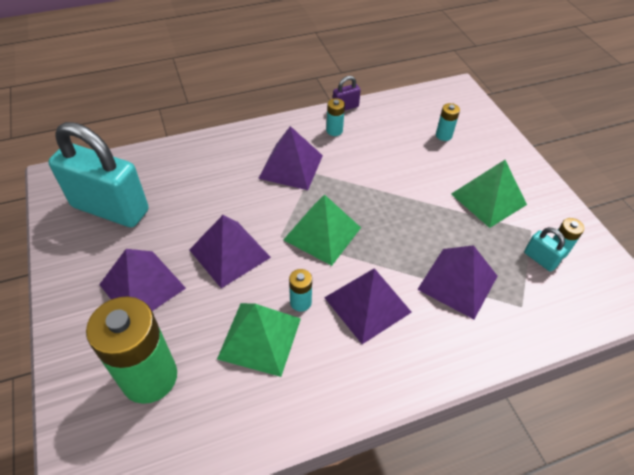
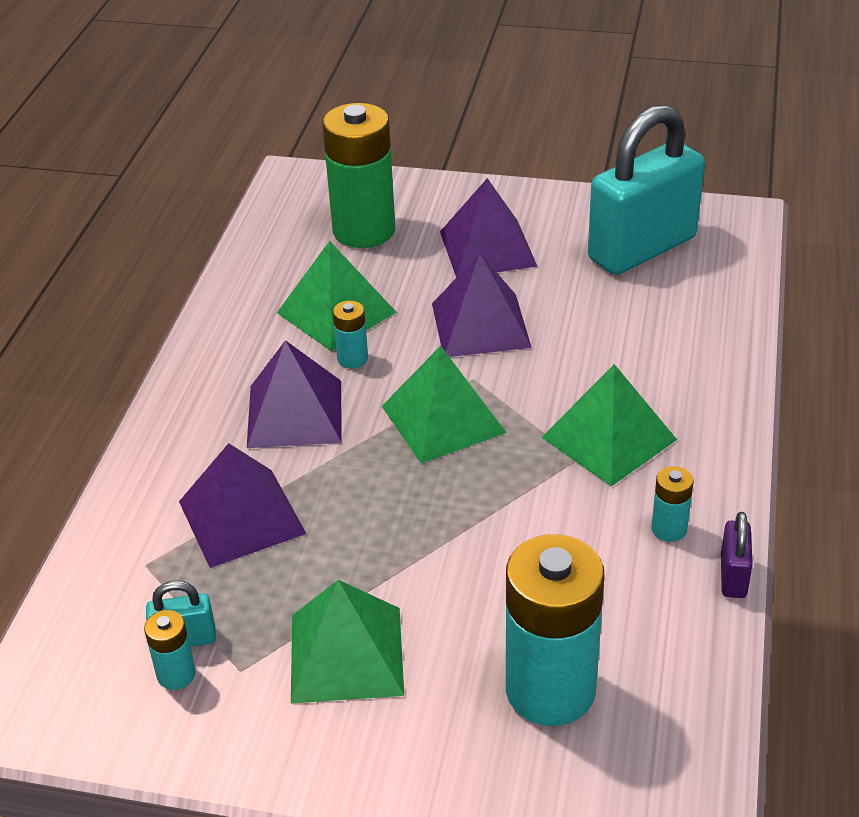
camera: 125 degrees right, 10 degrees down
purple pyramid [258,126,323,190] -> green pyramid [541,364,677,487]
turquoise battery [436,103,460,141] -> turquoise battery [506,534,605,726], size x2.28

